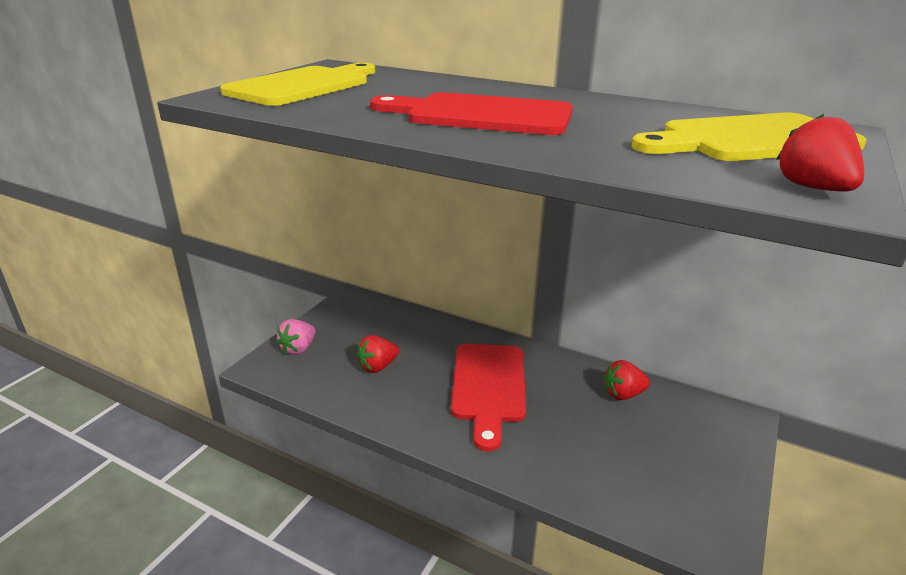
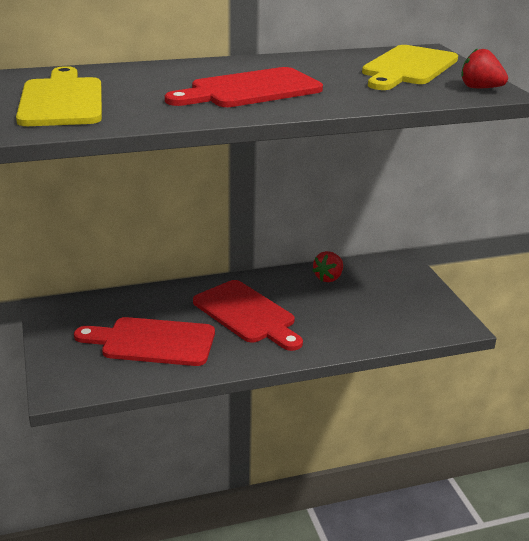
camera: 45 degrees left, 0 degrees up
pink strawberry [276,319,316,355] -> none
red strawberry [356,335,399,373] -> red cutting board [74,317,215,366]

